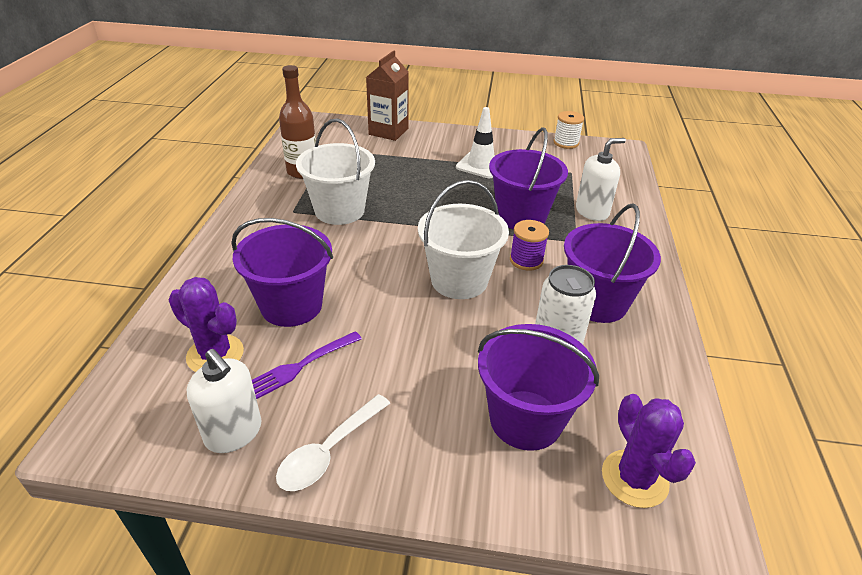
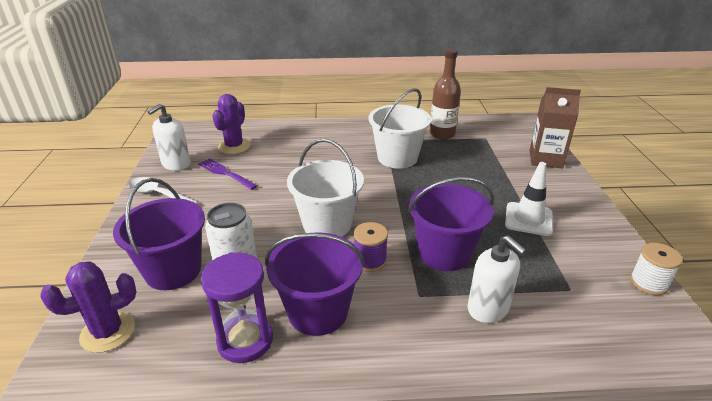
camera: 80 degrees right, 5 degrees down
purple bucket [231,218,333,327] -> none
none -> purple hourglass [201,252,273,363]

